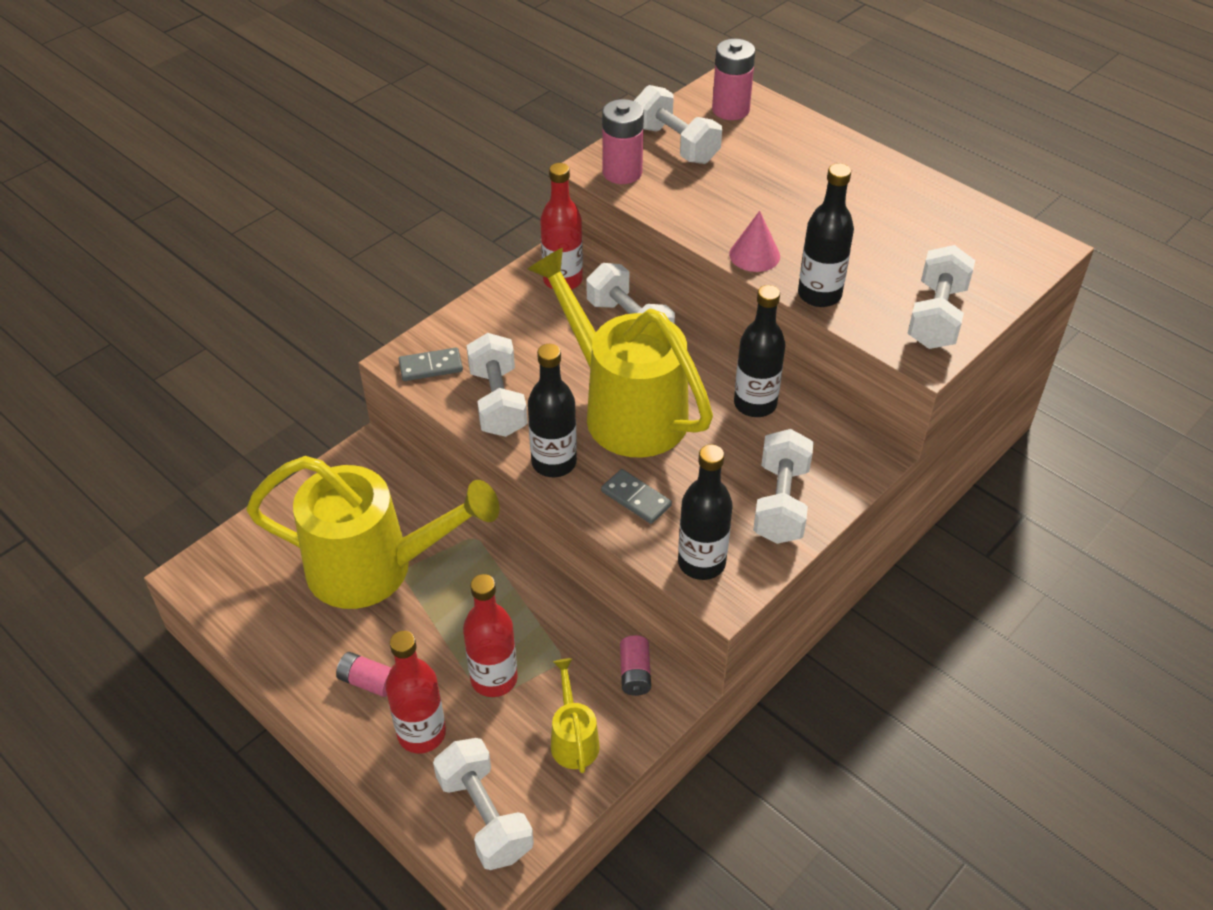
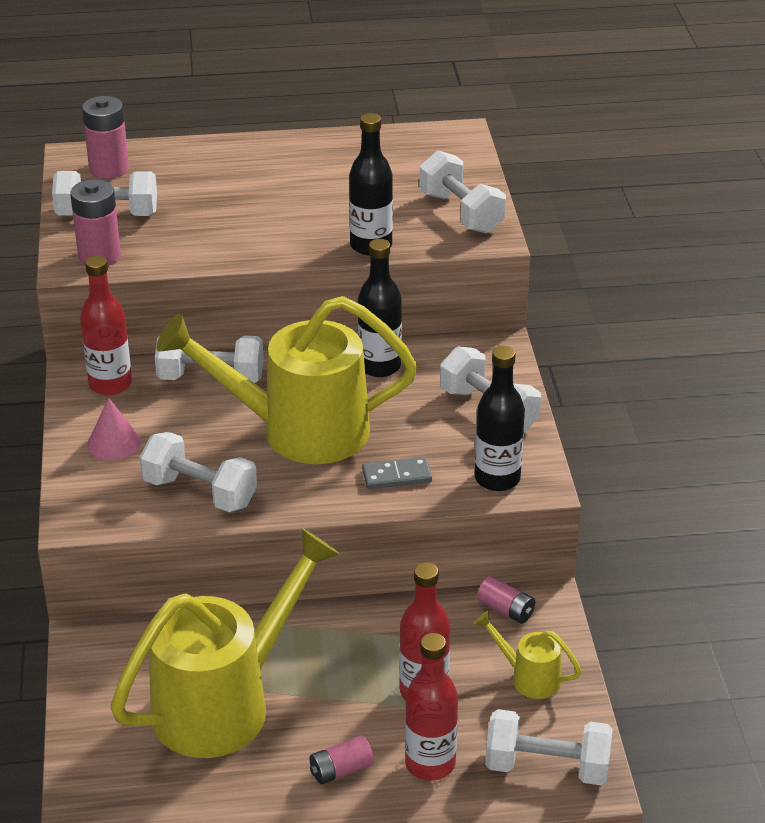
camera: 50 degrees left, 10 degrees down
grey domino [399,348,463,381] -> none
black bottle [528,344,577,477] -> none
pink cone [729,211,780,272] -> pink cone moved to [87,398,141,461]

